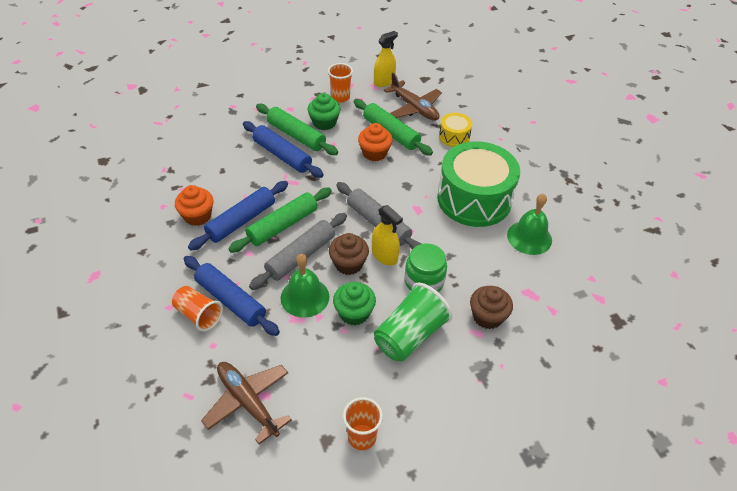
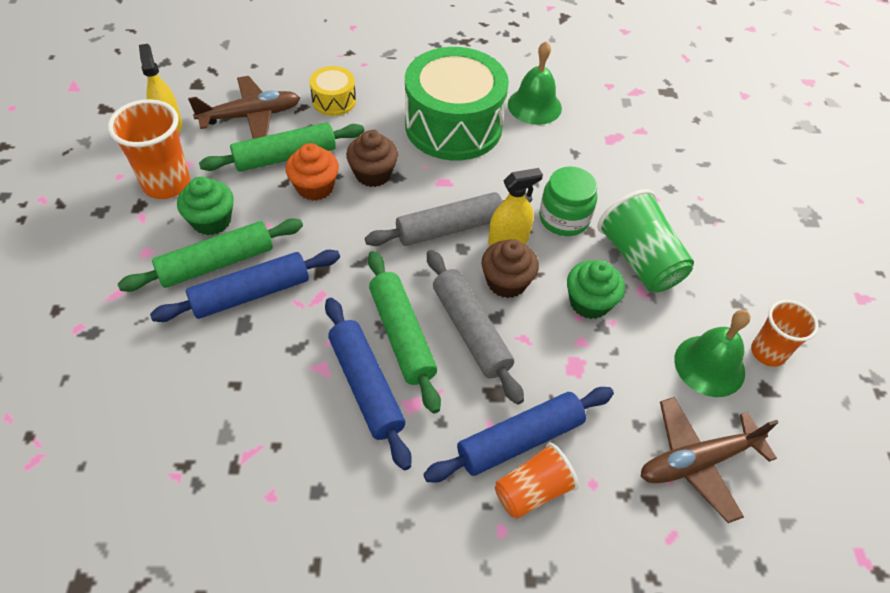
camera: 70 degrees left, 5 degrees up
orange cupcake [175,185,213,226] -> none
green bell [281,254,329,318] -> green bell moved to [674,310,750,397]
orange cup [328,63,353,102] -> orange cup [108,99,190,199], size x1.53
brown cupcake [470,286,513,329] -> brown cupcake moved to [346,130,398,187]

